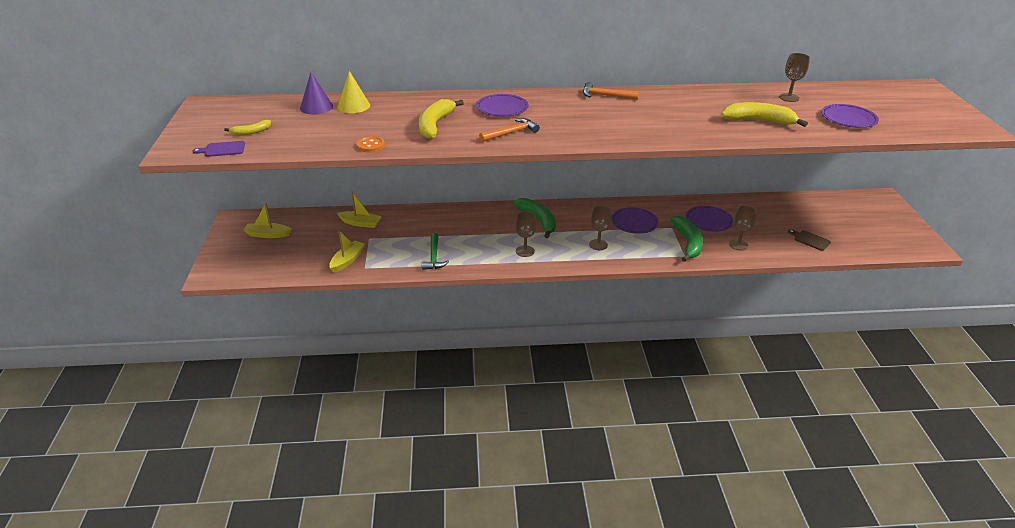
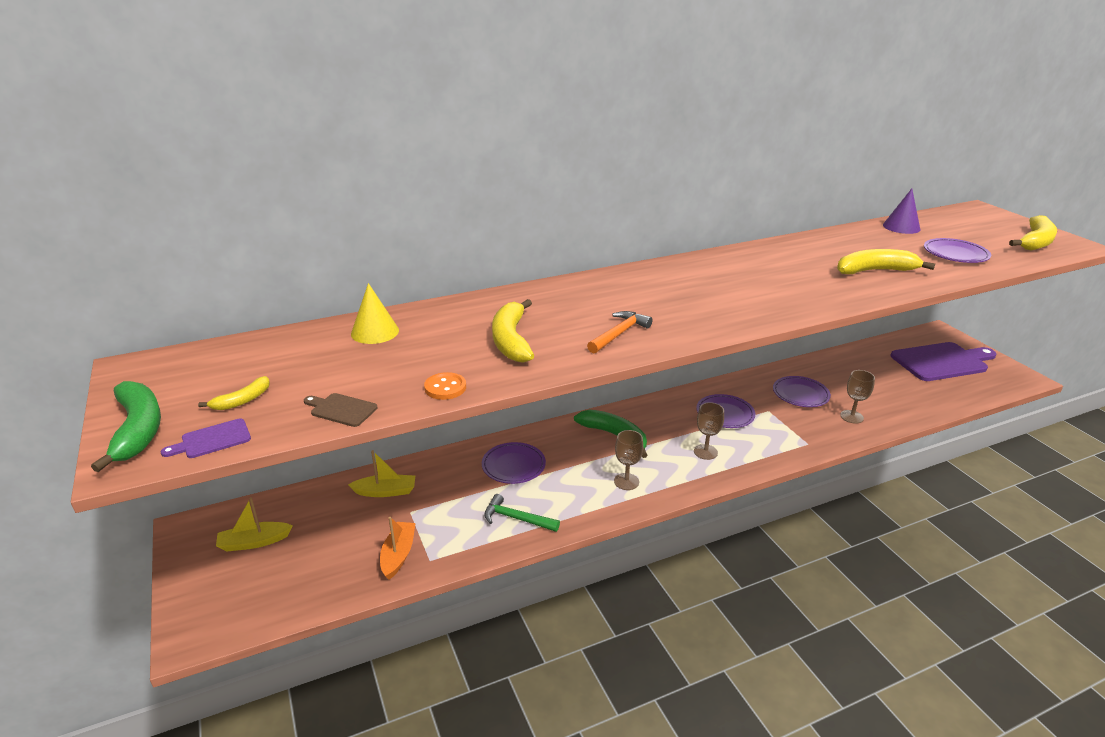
camera: 20 degrees left, 5 degrees down
purple cone [300,72,333,114] -> purple cone moved to [883,189,920,234]
yellow boat [329,231,365,273] -> orange boat [380,517,416,580]
green hammer [422,233,449,270] -> green hammer turned 135 degrees clockwise [484,494,560,532]
purple plate [476,94,529,117] -> purple plate moved to [482,442,546,484]
orange hammer [583,82,639,100] -> none
green banana [670,216,703,262] -> green banana moved to [91,381,161,472]
brown goblet [779,53,810,102] -> none
brown cutting board [788,229,831,251] -> brown cutting board moved to [304,393,378,427]
none -> purple cutting board [890,342,996,381]
none -> yellow banana [1009,215,1057,251]

